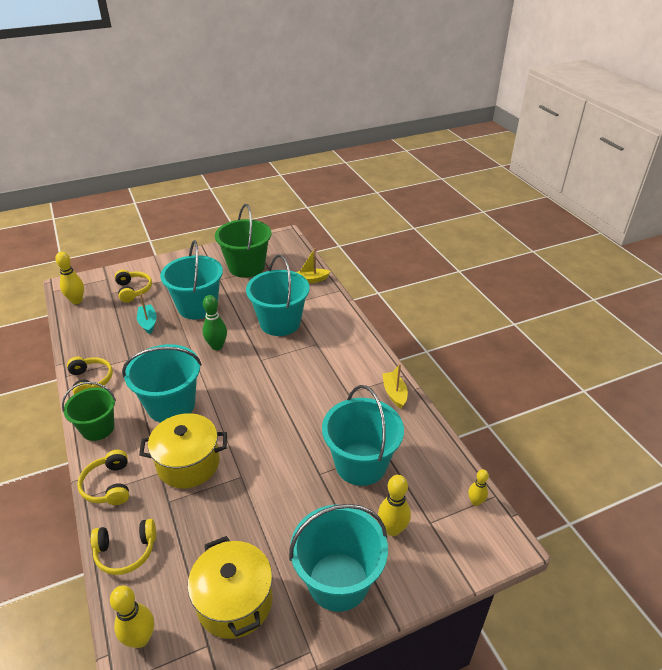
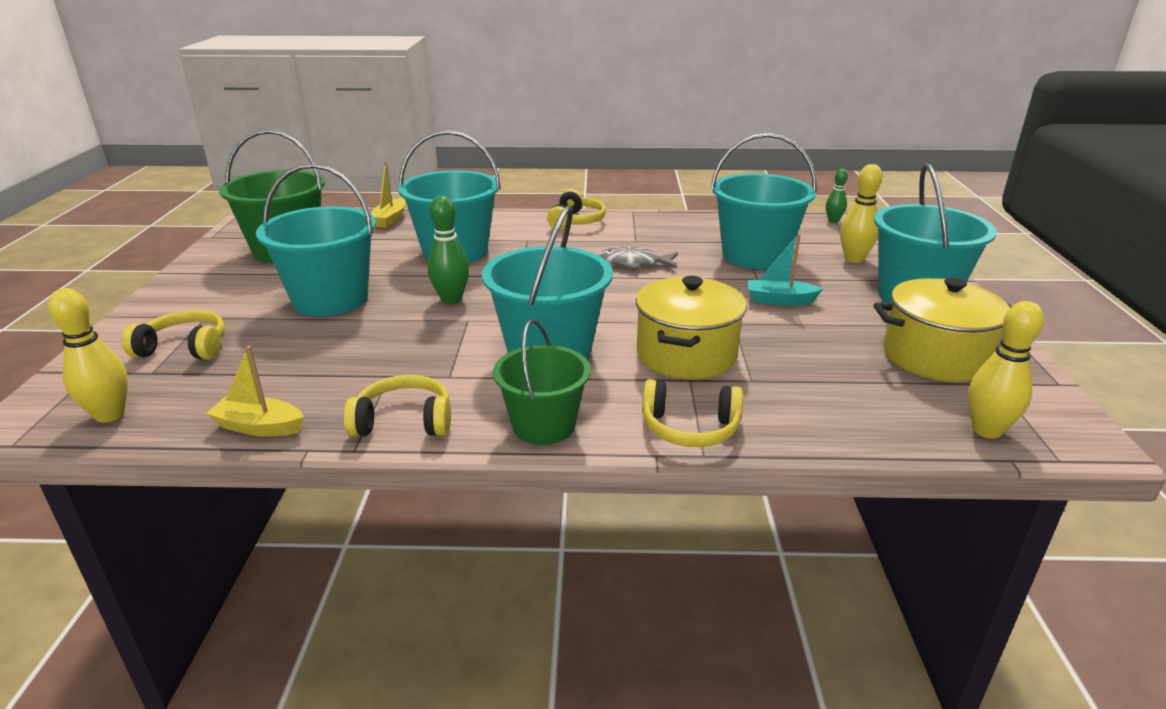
camera: 65 degrees left, 10 degrees down
yellow headphones [91,519,156,575] -> yellow headphones moved to [547,189,606,230]
turquoise boat [137,294,157,334] -> turquoise boat moved to [747,233,823,306]
yellow boat [382,364,408,408] -> yellow boat moved to [206,346,304,437]
yellow bowling pin [468,469,489,506] -> green bowling pin [826,169,848,223]
none -> grey fish [598,247,678,270]

